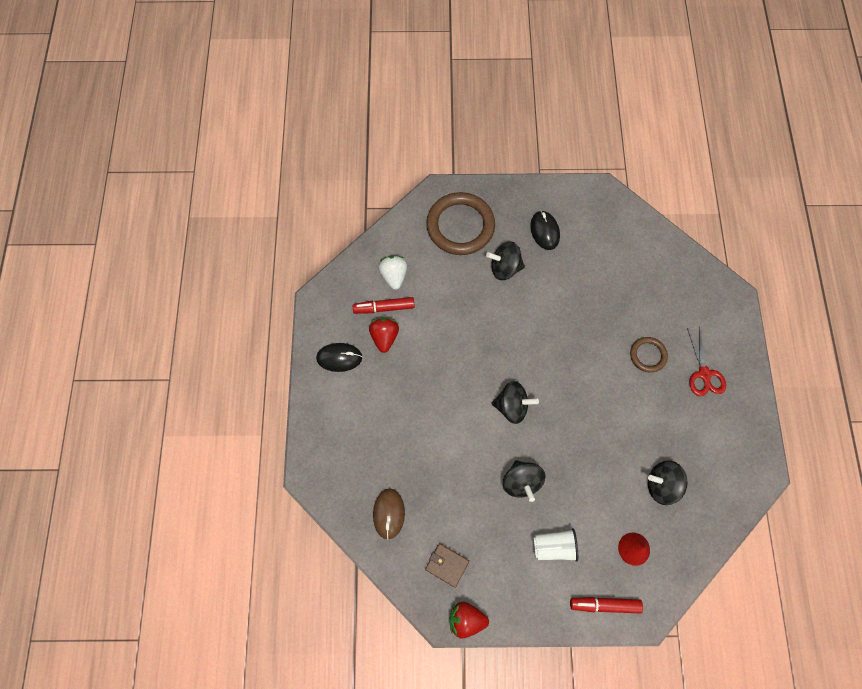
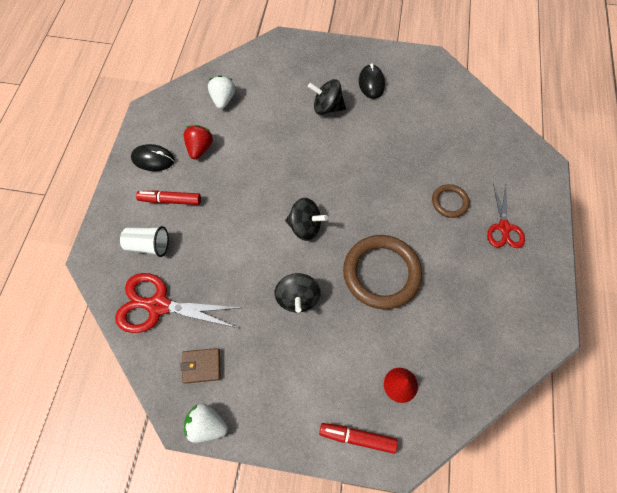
camera: 10 degrees right, 5 degrees down
red marker [353,297,415,314] -> red marker moved to [136,190,201,205]
brown mouse [373,488,405,540] -> red scissors [115,273,242,333]
brown wallet [425,543,469,588] -> brown wallet turned 45 degrees counterclockwise [181,348,220,384]
brown ring [426,192,495,255] -> brown ring moved to [343,235,422,309]
red strawberry [449,602,489,639] -> white strawberry [184,404,228,443]
white cup [533,528,578,562] -> white cup moved to [120,226,169,257]
black spinning top [648,460,688,505] -> none

